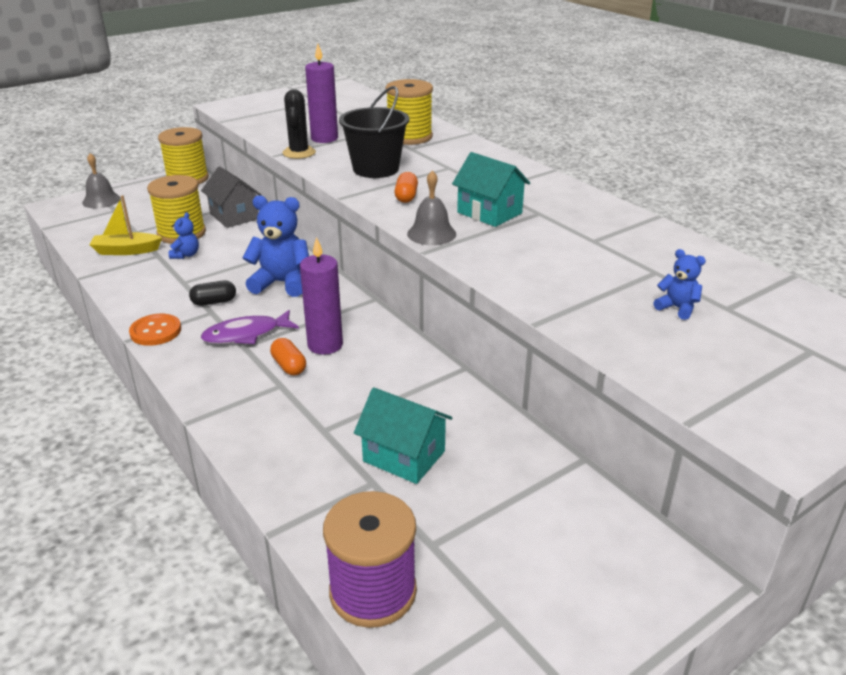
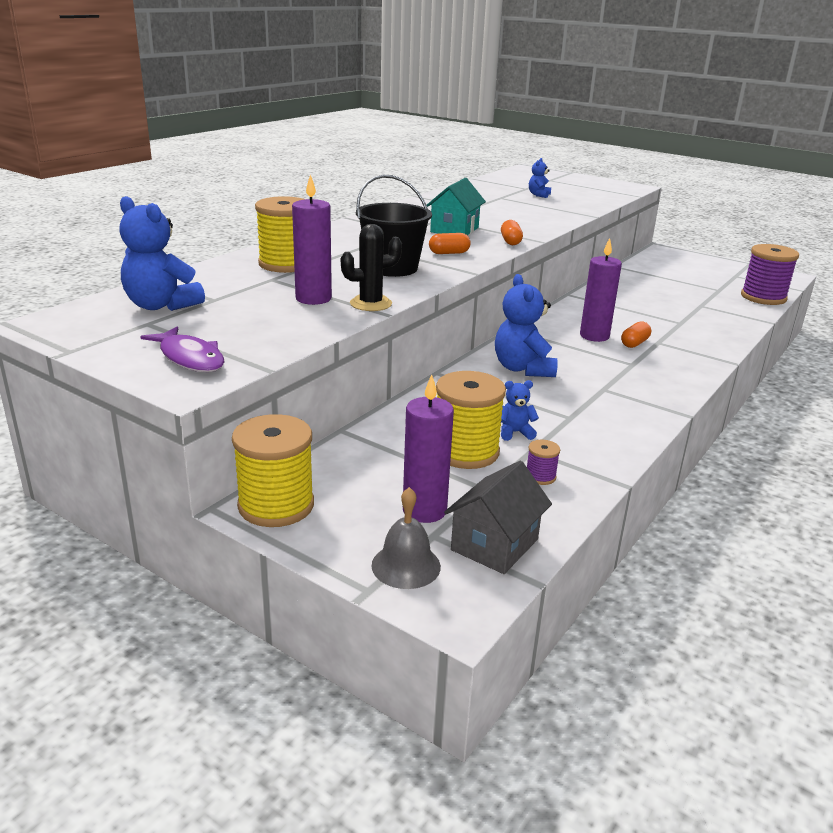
camera: 110 degrees left, 5 degrees down
yellow boat [89,195,162,255] -> purple spool [527,440,560,485]
orange button [129,314,181,346] -> none
black capsule [189,280,236,306] -> none
grey house [201,166,261,228] -> grey house moved to [444,461,552,574]
purple fish [201,310,299,344] -> purple fish moved to [140,326,224,372]
turquoise house [354,387,453,484] -> none
grey bell [407,171,456,245] -> orange capsule [501,220,523,245]
none -> blue teddy bear [119,196,205,311]
none -> purple candle [403,374,454,523]

